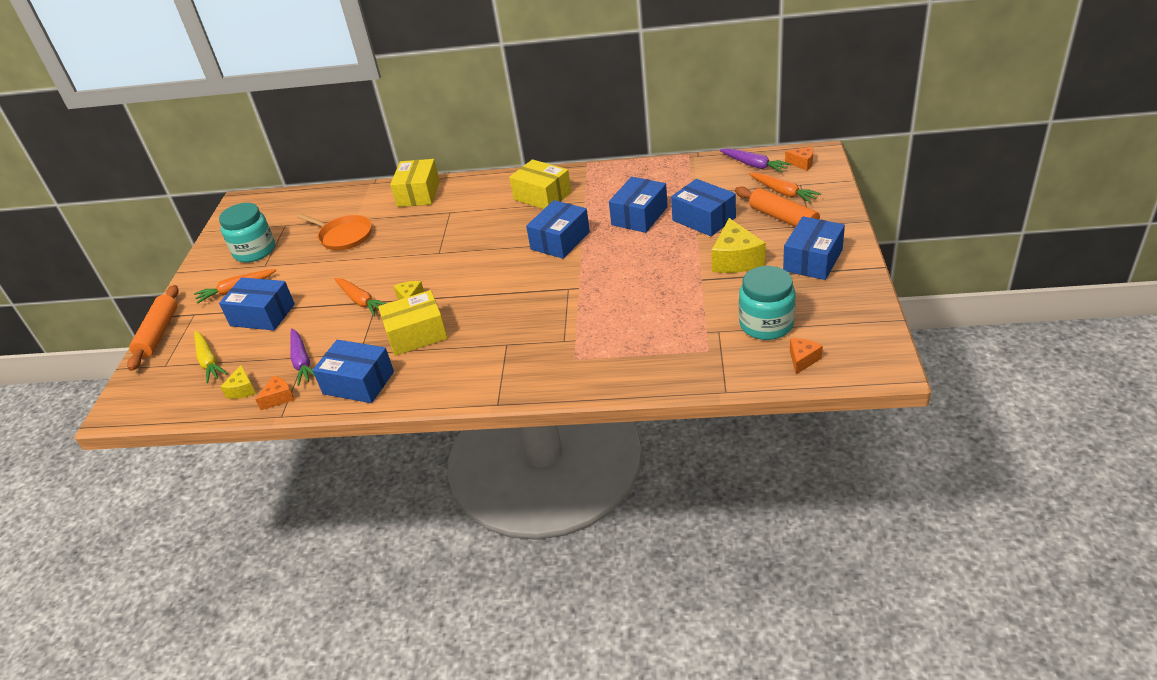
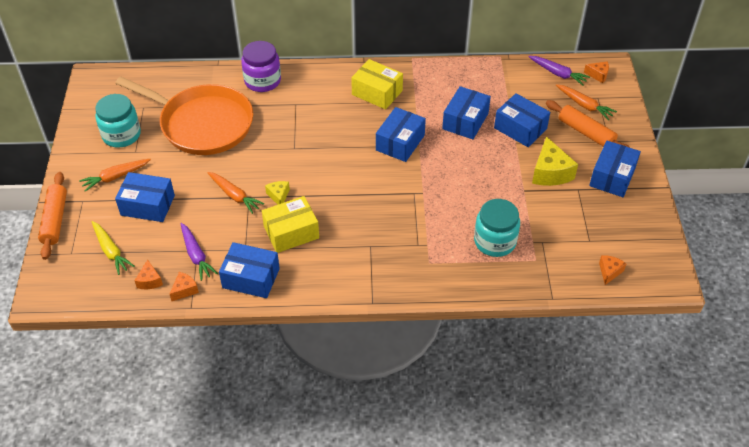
camera: 10 degrees left, 10 degrees up
yellow cheese [220,365,256,399] -> orange cheese [134,259,163,289]
orange pan [297,214,372,250] -> orange pan [115,77,253,155], size x1.91
yellow box [390,159,440,207] -> purple jar [241,41,281,92]
turquoise jar [739,266,795,340] -> turquoise jar moved to [474,199,520,257]

